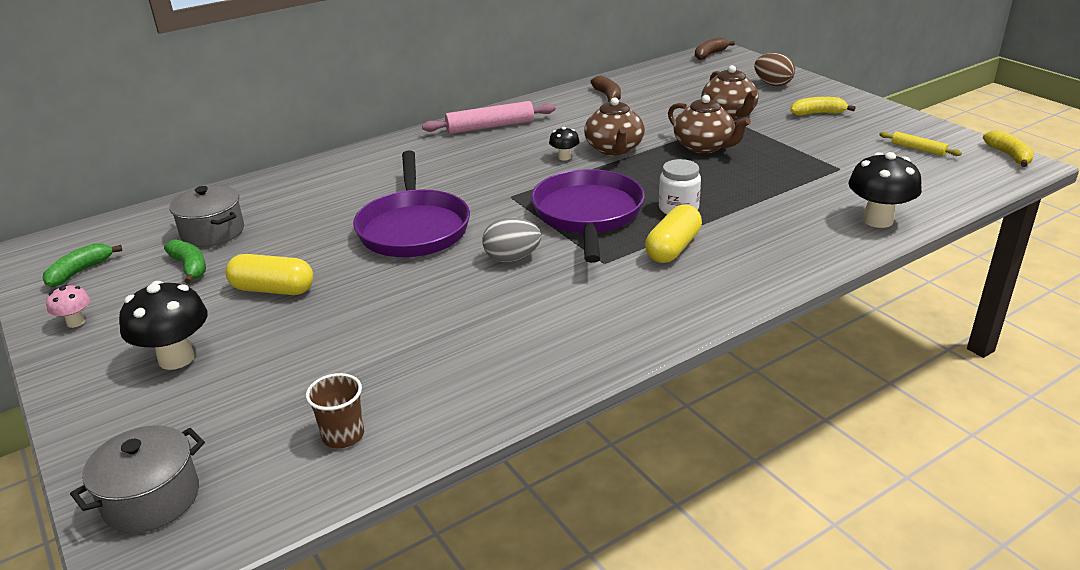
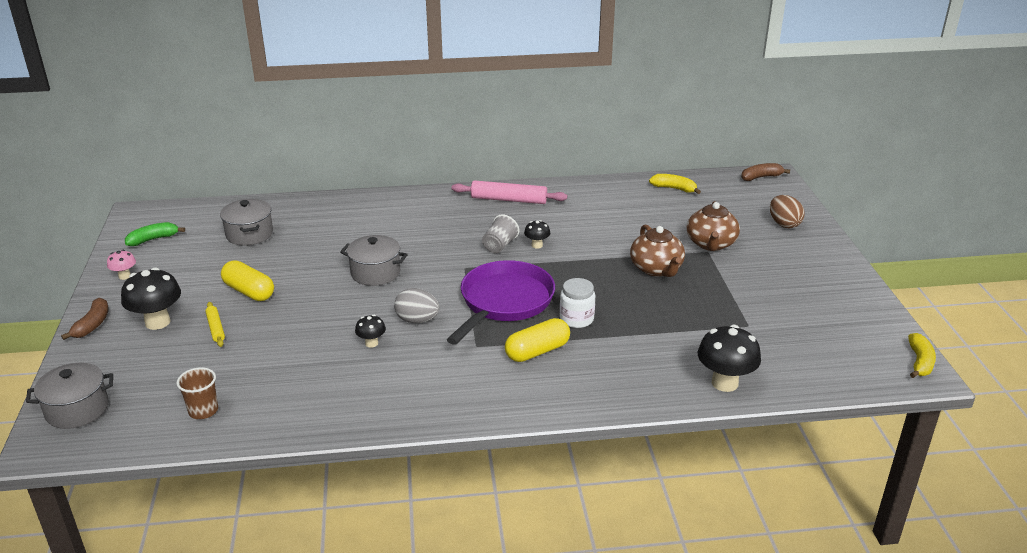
camera: 25 degrees right, 0 degrees up
green banana [164,239,206,284] -> none
purple pan [353,150,470,257] -> grey pot [340,235,408,286]
brown teapot [584,97,645,156] -> none
brown banana [591,76,621,102] -> brown banana moved to [61,298,109,340]
yellow banana [790,97,855,116] -> yellow banana moved to [649,174,701,194]
yellow rolling pin [879,132,962,156] -> yellow rolling pin moved to [205,302,225,347]
none -> black mushroom [355,315,386,348]
none -> grey cup [482,214,519,253]

